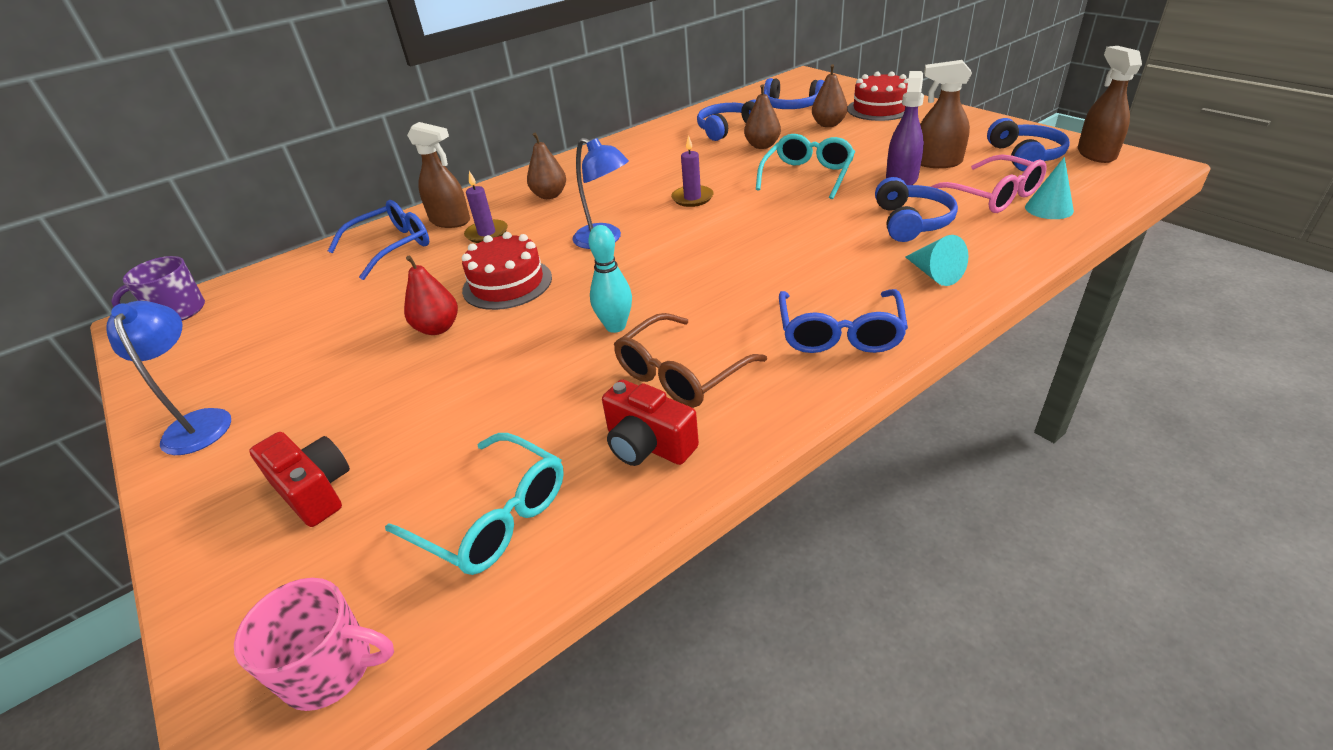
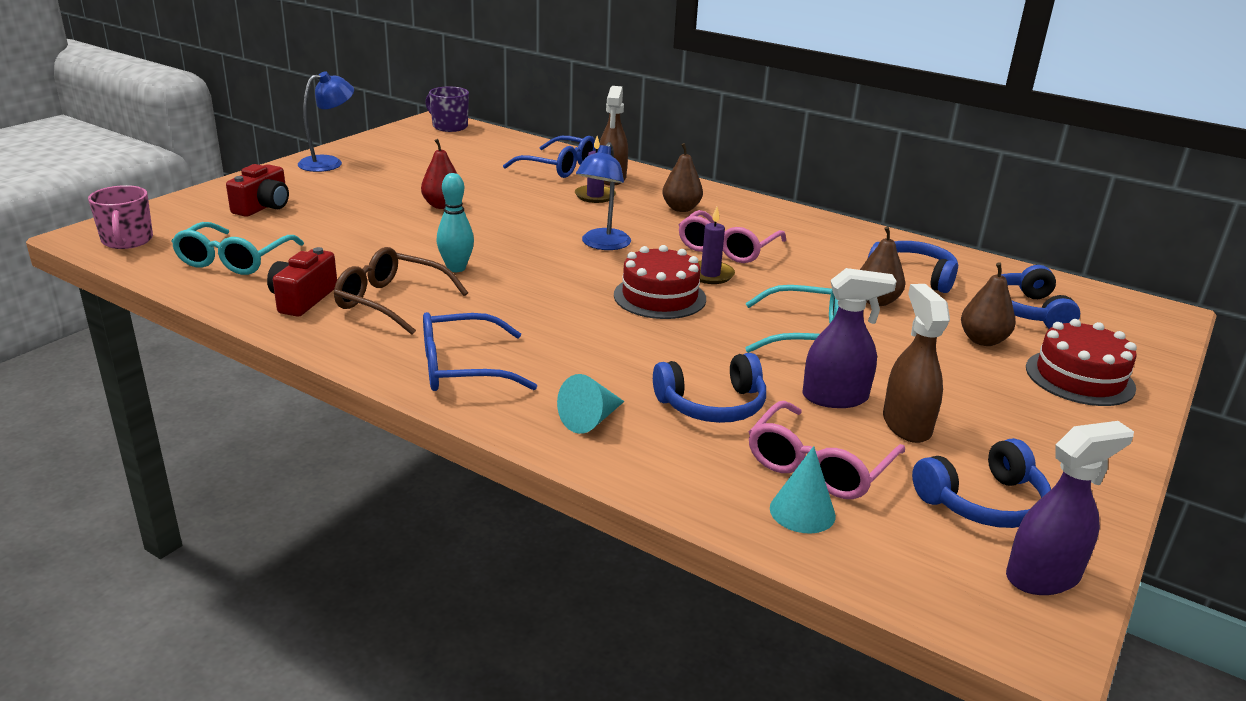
camera: 65 degrees right, 10 degrees down
red cake [462,232,552,310] -> red cake moved to [614,245,706,319]
brown spray bottle [1078,46,1142,163] -> purple spray bottle [1006,421,1134,595]
none -> pink glasses [679,210,786,263]

